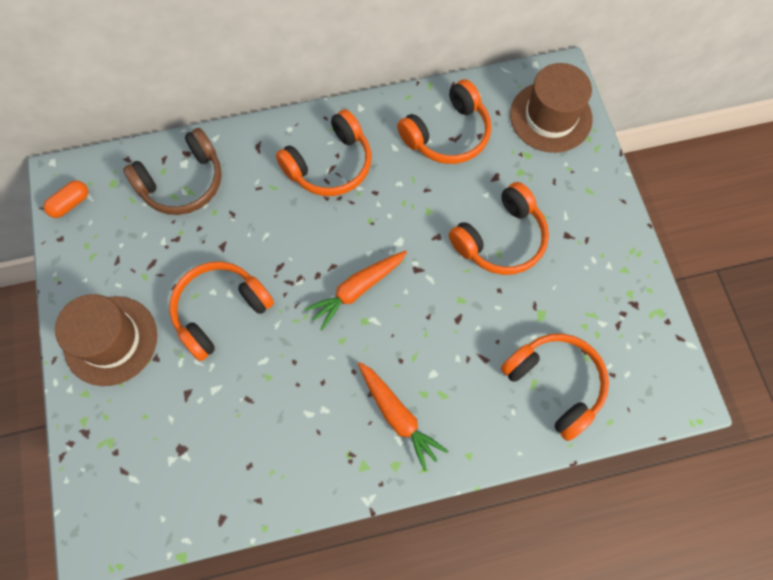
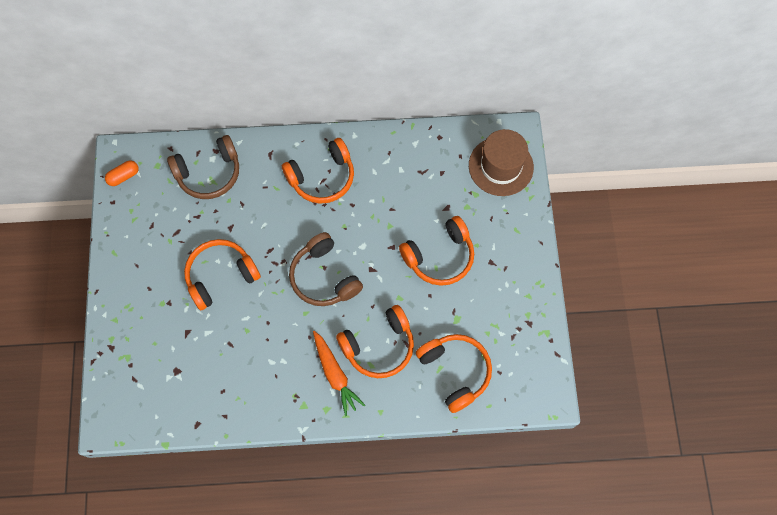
camera: 10 degrees right, 0 degrees up
brown hat [55,294,157,386] -> none
orange carrot [305,250,407,330] -> brown headphones [289,232,363,306]
orange headphones [397,79,491,164] -> orange headphones moved to [336,305,414,378]

